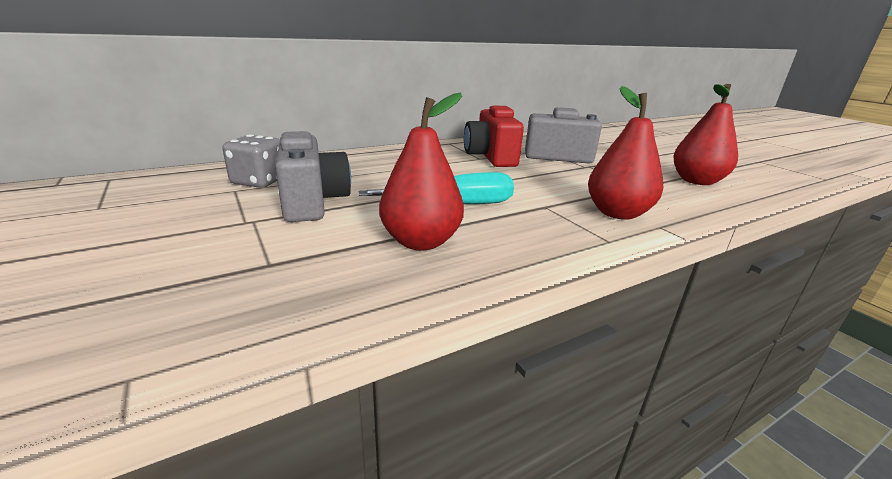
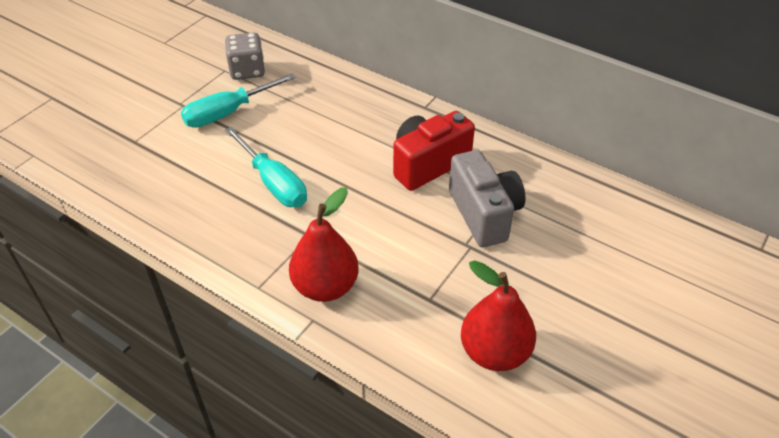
camera: 65 degrees right, 20 degrees up
grey camera [275,131,351,222] -> turquoise screwdriver [181,73,296,128]
red pear [379,93,464,250] -> none

